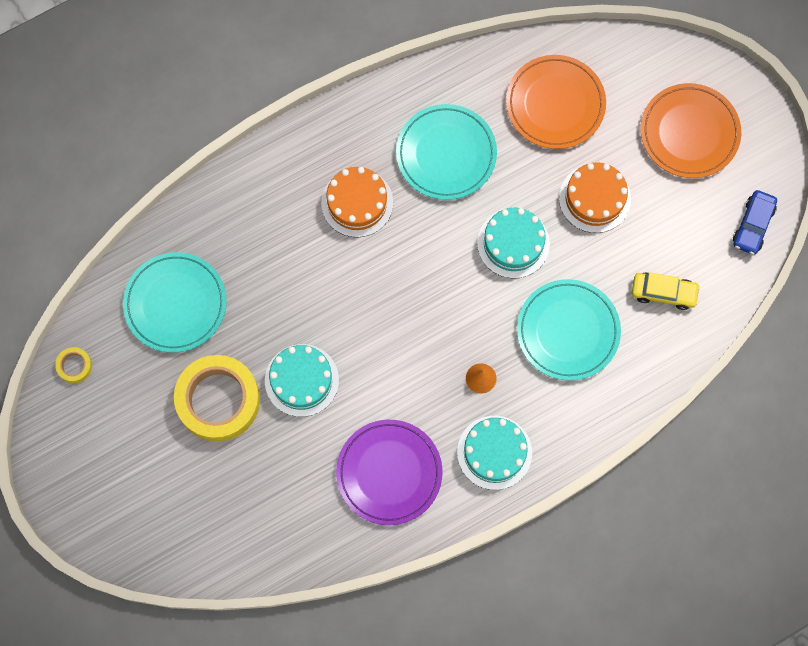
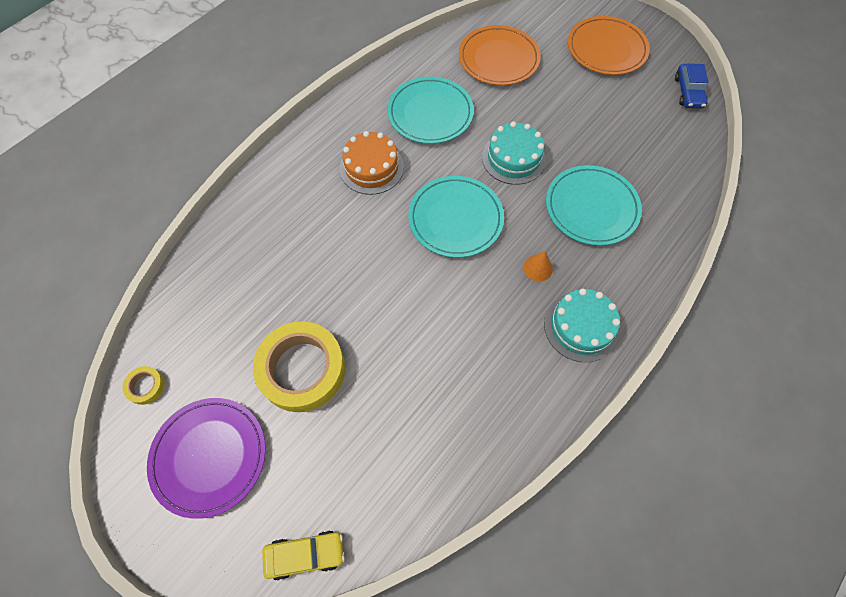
camera: 20 degrees left, 10 degrees down
turquoise plate [123,252,227,353] -> turquoise plate moved to [408,176,504,258]
turquoise cake [265,344,339,417] -> none
purple plate [336,420,442,525] -> purple plate moved to [147,398,266,519]
orange cake [559,162,631,233] -> none
yellow car [632,272,700,310] -> yellow car moved to [262,530,345,581]

